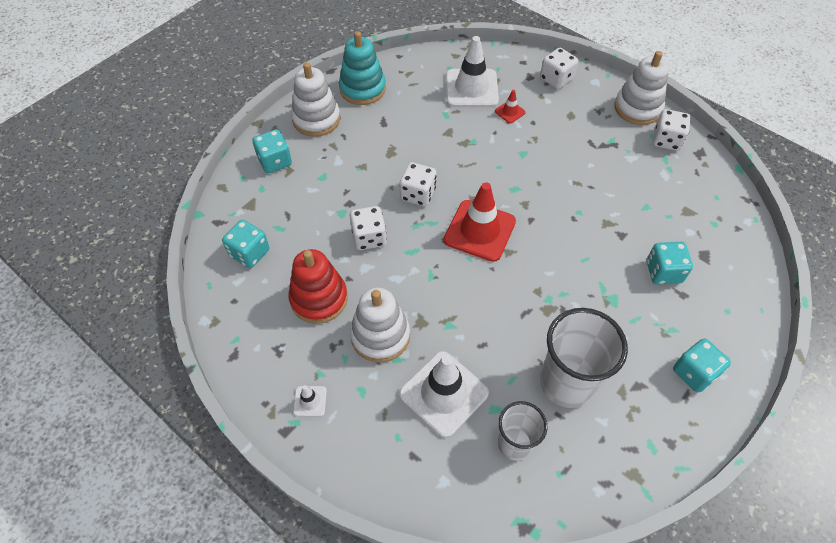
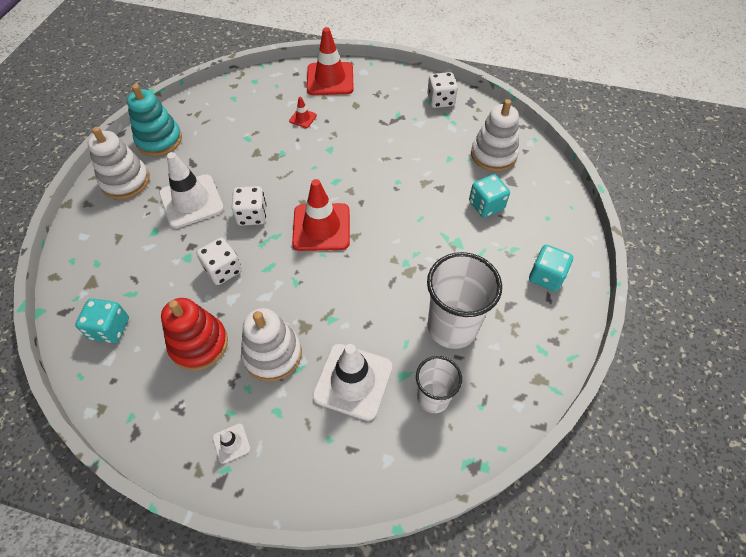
camera: 25 degrees left, 0 degrees up
turquoise dice [252,129,292,173] -> none
white traffic cone [446,36,499,107] -> white traffic cone moved to [159,152,224,228]
white dice [540,48,578,89] -> red traffic cone [307,27,354,95]
white stacking toy [614,51,669,125] -> white stacking toy moved to [471,99,519,172]

